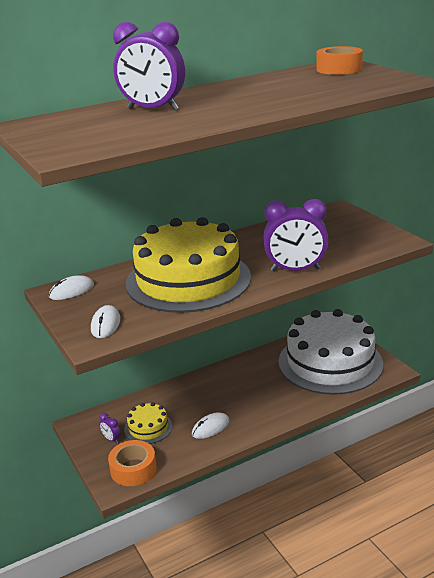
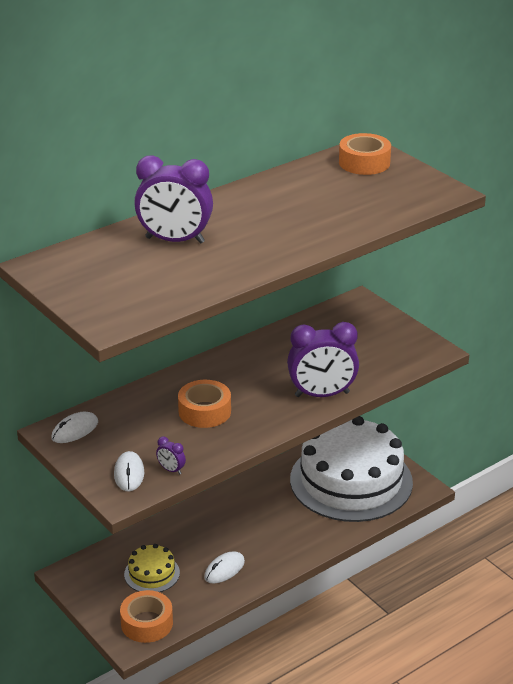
camera: 10 degrees left, 5 degrees up
purple clock [99,413,121,443] -> purple clock moved to [156,436,186,474]
yellow cake [126,217,251,313] -> orange tape [178,380,231,428]

